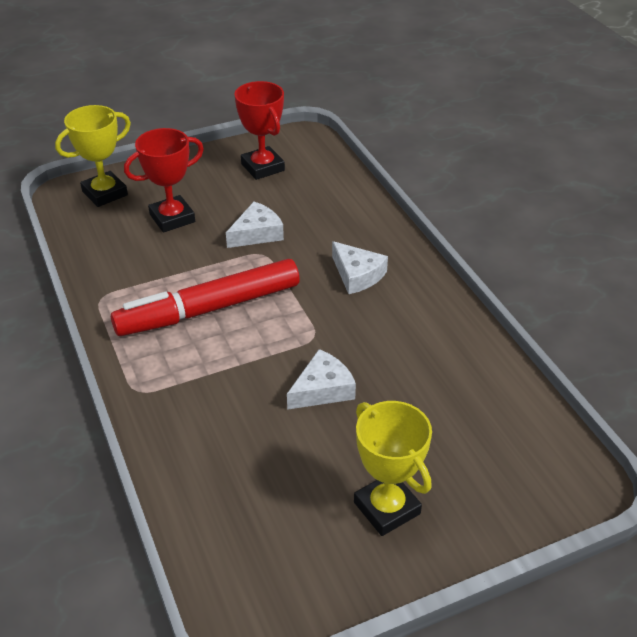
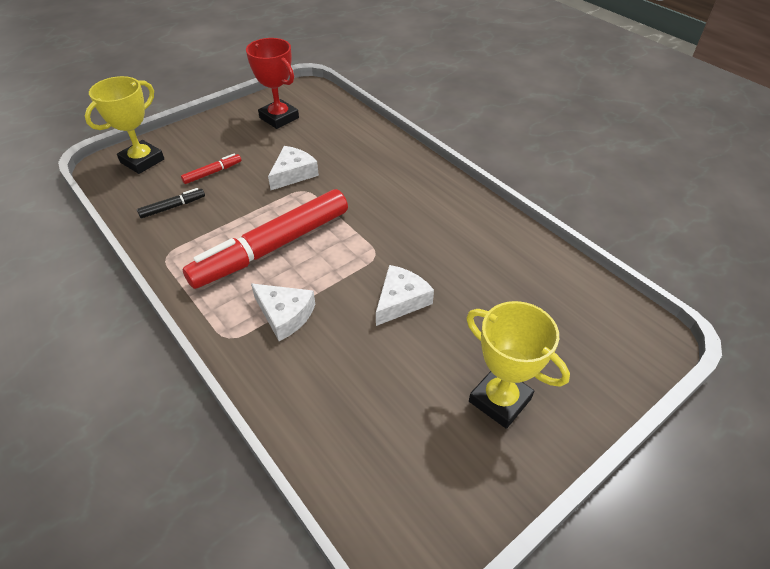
camera: 15 degrees left, 5 degrees up
red trophy [124,128,204,233] -> red marker [181,153,241,184]
white cheese [332,241,388,294] -> white cheese moved to [251,283,316,341]
none -> black marker [137,188,205,218]

